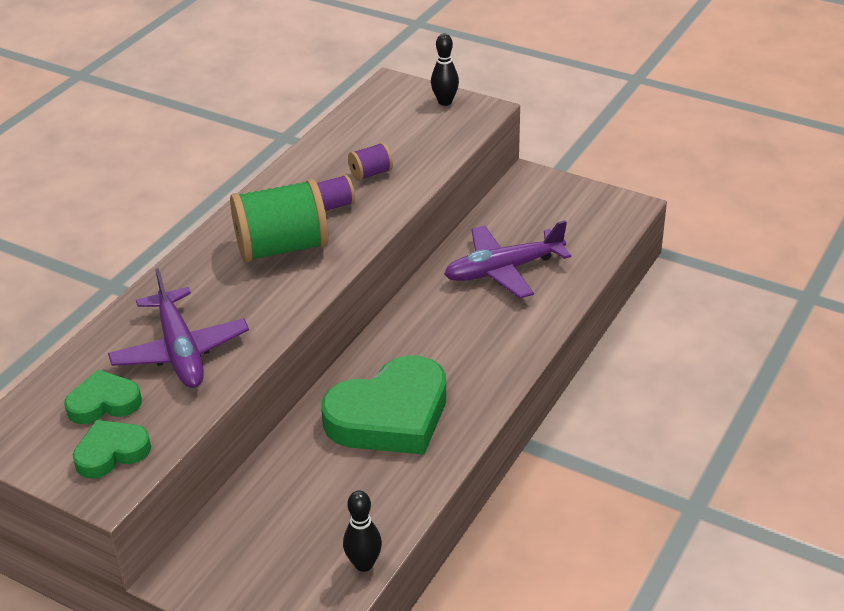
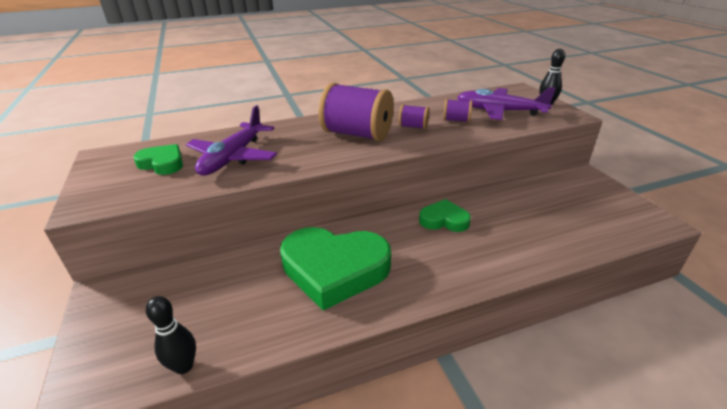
camera: 40 degrees right, 5 degrees down
green heart [73,420,151,479] -> green heart moved to [419,199,471,232]
green spool [230,179,329,263] -> purple spool [318,83,394,141]
purple plane [444,220,571,298] -> purple plane moved to [457,87,556,120]

